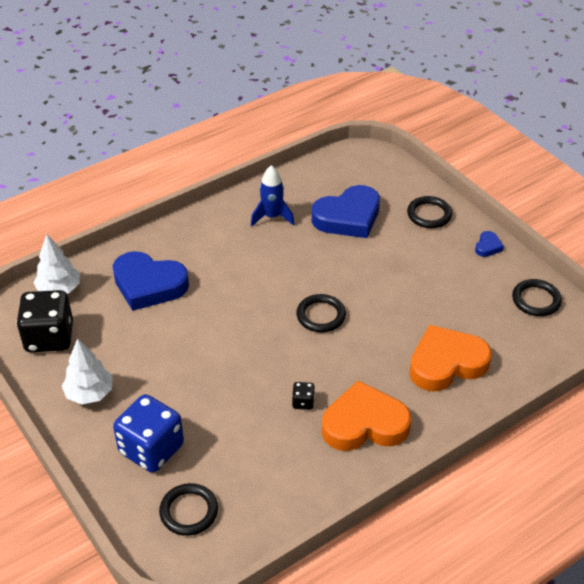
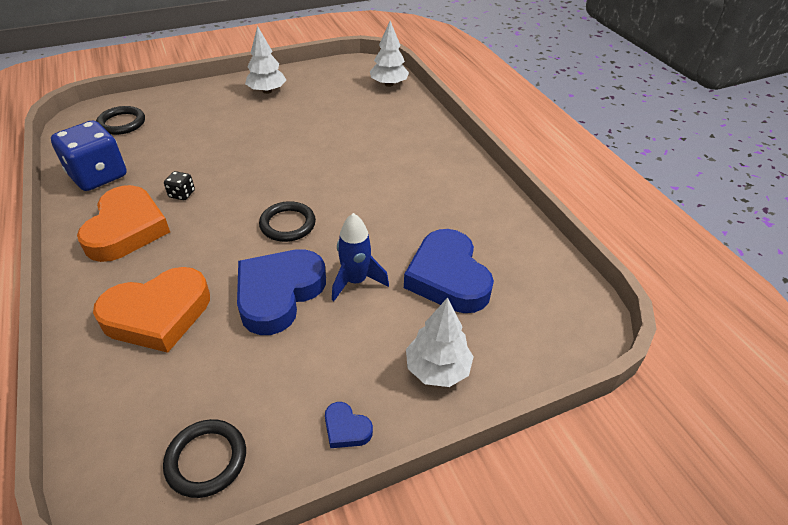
camera: 100 degrees right, 0 degrees up
black dice [16,290,73,352] -> none
blue heart [112,251,189,311] -> blue heart moved to [237,249,326,335]
blue dice [113,394,184,473] -> blue dice moved to [51,121,127,191]
blue rocket [251,165,294,227] -> blue rocket moved to [332,213,389,301]
black ring [407,196,452,228] -> white tree [406,297,474,387]
orange heart [409,325,492,392] -> orange heart turned 75 degrees clockwise [93,267,210,353]

